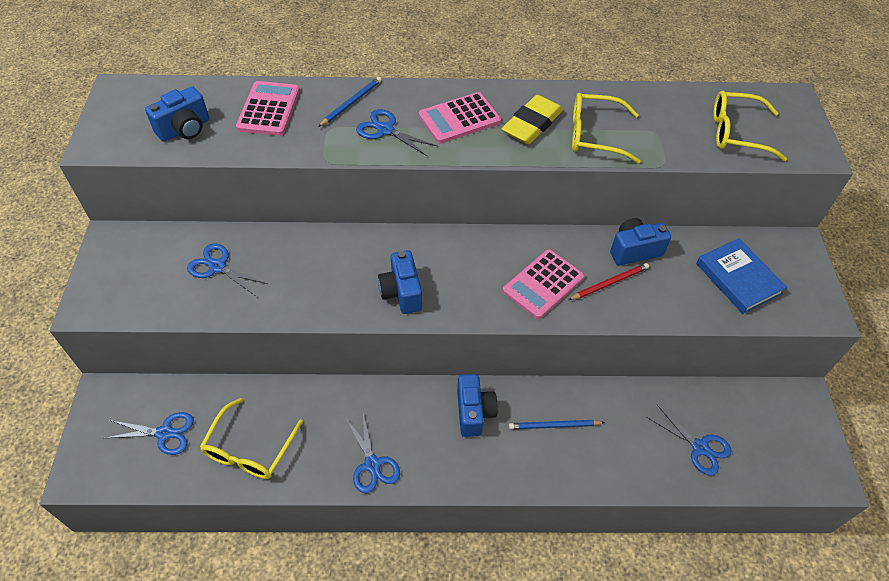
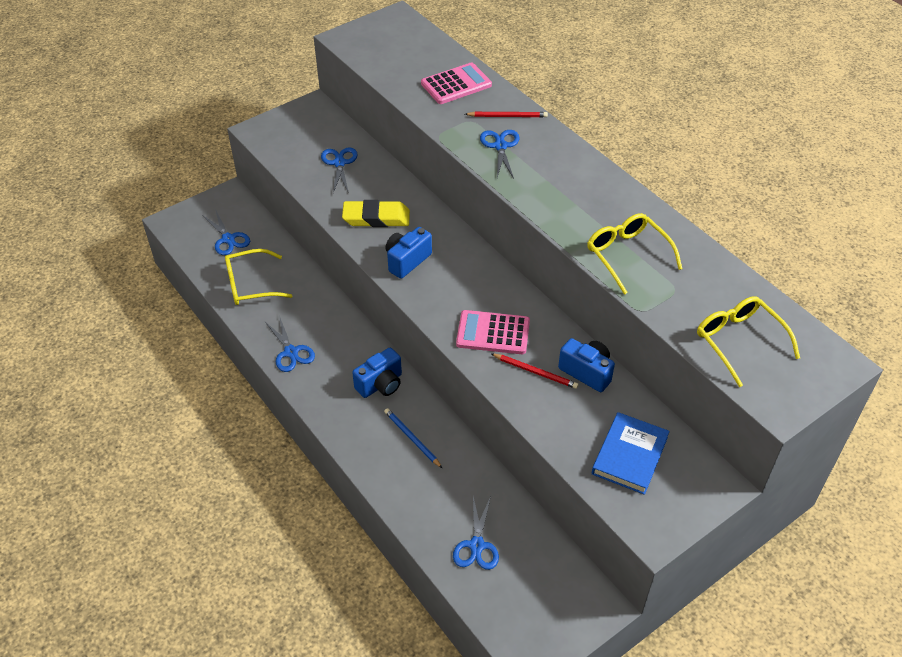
camera: 55 degrees right, 5 degrees down
blue camera [145,86,209,142] -> none
blue pencil [318,77,382,127] -> red pencil [465,112,548,117]
blue scissors [346,413,400,493] -> blue scissors turned 60 degrees counterclockwise [265,316,315,372]
pink calculator [419,92,501,144] -> none
yellow eraser [502,95,563,144] -> yellow eraser moved to [342,200,410,227]

